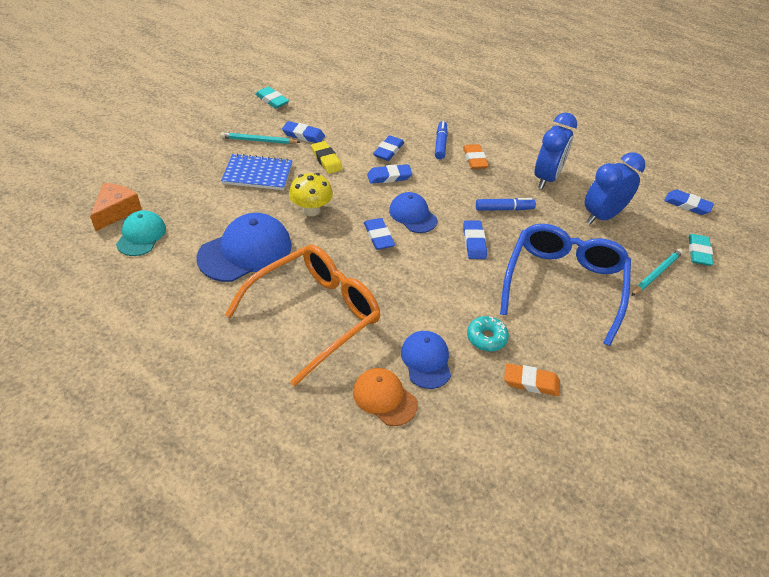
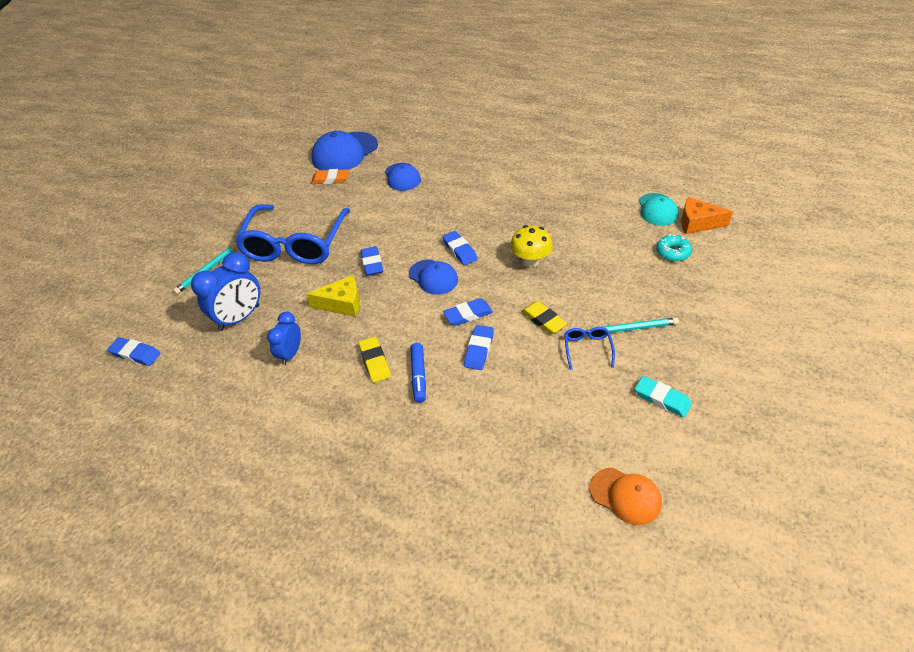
camera: 175 degrees right, 0 degrees up
orange cheese [90,183,142,231] -> orange cheese turned 90 degrees clockwise [681,197,733,234]
blue cap [196,213,292,282] -> blue cap moved to [311,131,378,170]
blue notebook [221,153,292,190] -> none
orange glasses [225,245,380,386] -> none
blue eraser [282,121,325,143] -> blue glasses [564,327,615,370]
orange cap [353,368,418,426] -> orange cap moved to [590,468,662,525]
orange eraser [463,144,489,169] -> yellow eraser [359,337,391,383]
turquoise donut [467,316,509,351] -> turquoise donut moved to [656,234,692,261]
blue marker [476,198,536,211] -> yellow cheese [307,275,360,317]
blue clock [535,113,577,189] -> blue clock [267,312,301,365], size x0.62
turquoise eraser [689,234,713,266] -> none

